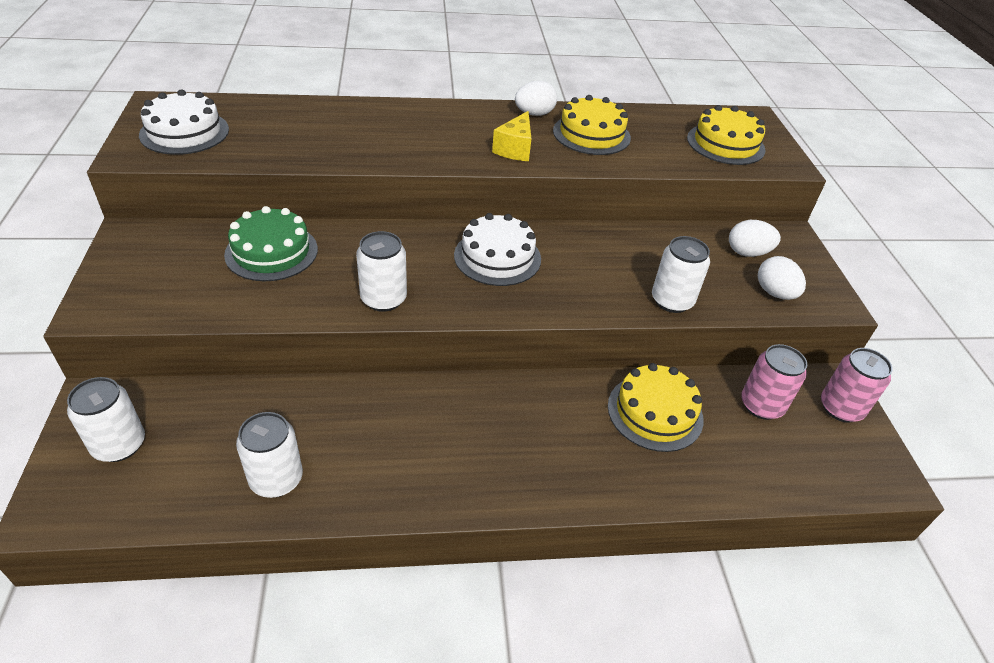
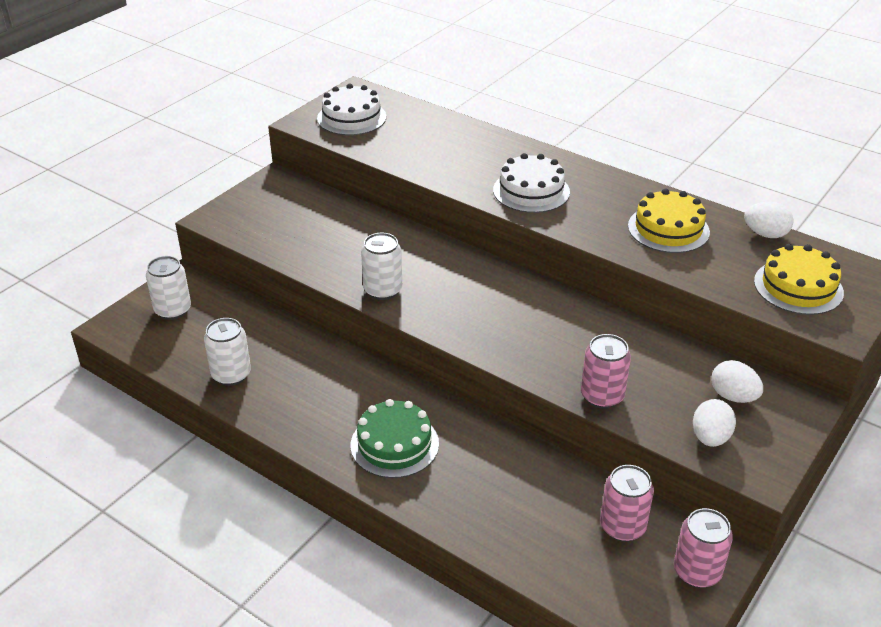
camera: 45 degrees right, 5 degrees down
green cake [224,206,318,281] -> green cake moved to [350,399,439,478]
white cake [454,213,541,286] -> white cake moved to [493,153,570,213]
yellow cheese [492,111,531,161] -> none
white egg [515,81,557,116] -> white egg moved to [744,202,794,238]
yellow cake [608,363,703,452] -> none
white can [652,236,710,313] -> pink can [581,334,631,409]

